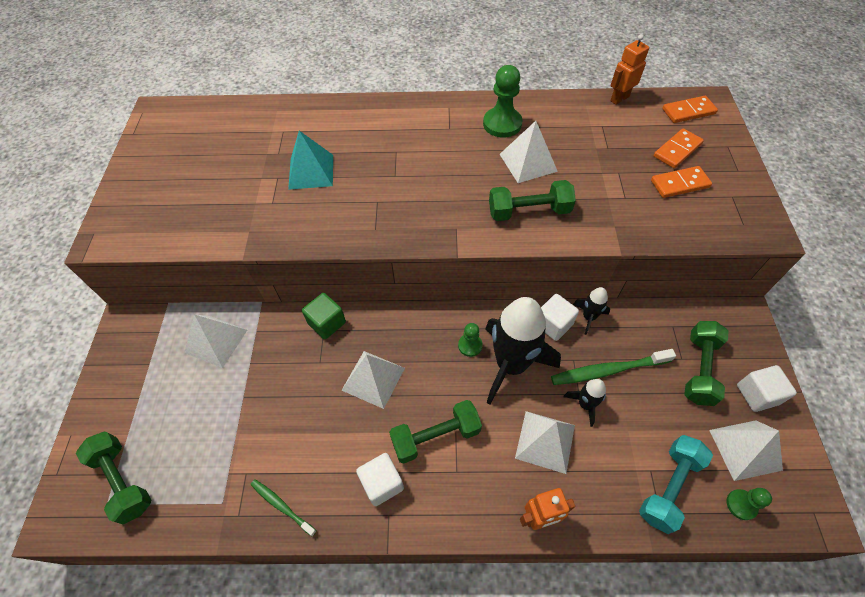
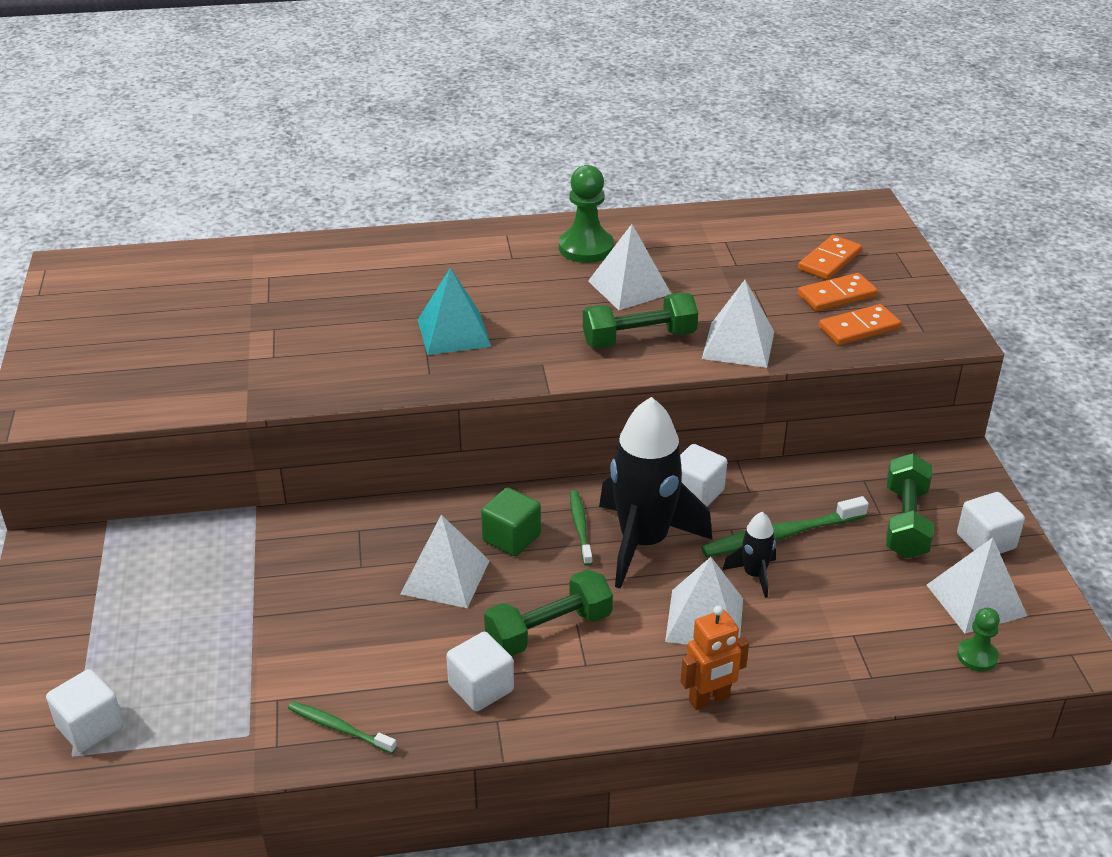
camera: 10 degrees left, 20 degrees down
green dumbbell [76,431,151,524] -> white cube [46,669,124,752]
white pyramid [184,314,247,368] -> white pyramid moved to [702,280,774,368]
turquoise pyramid [288,131,333,190] -> turquoise pyramid moved to [418,268,491,355]
green cube [302,293,346,339] -> green cube moved to [481,487,541,556]
green pawn [458,323,483,357] -> green toothbrush [570,490,592,566]
black rocket [573,287,610,335] -> none
orange robot [610,34,649,105] -> none
turquoise dumbbell [639,435,713,534] -> none
orange domino [662,96,718,123] -> orange domino moved to [819,304,901,345]

